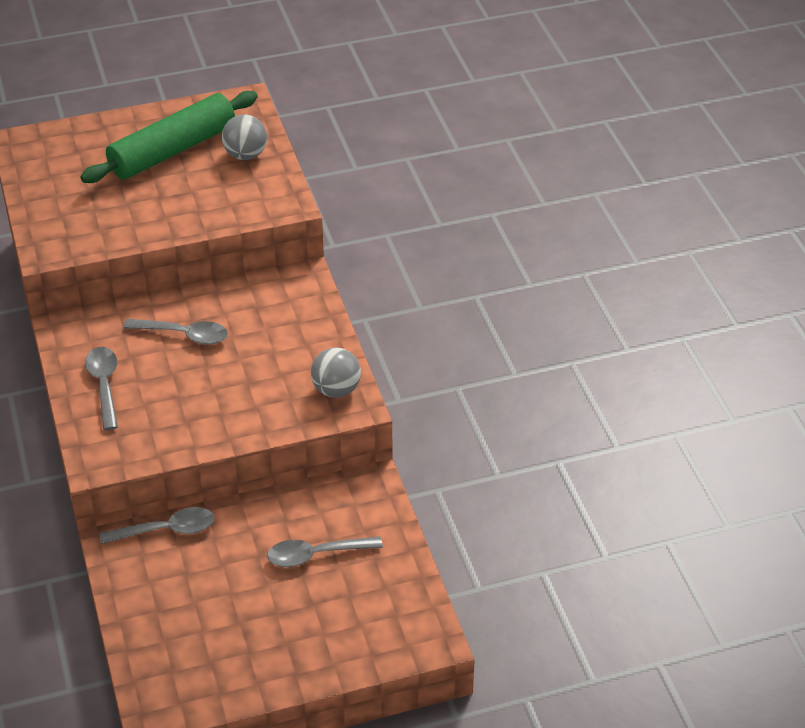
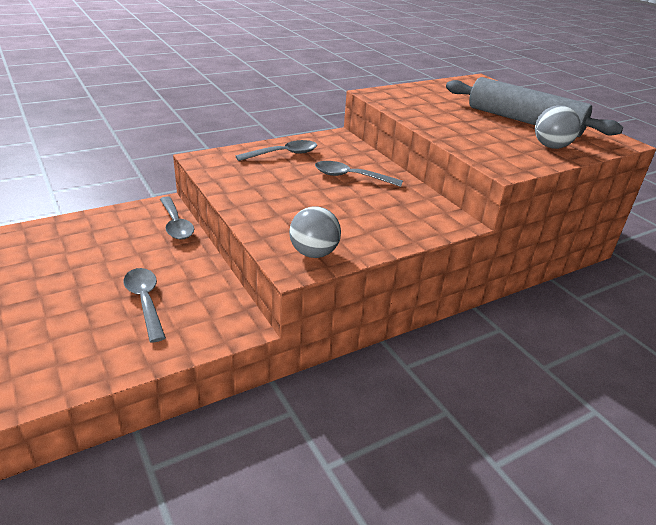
camera: 75 degrees right, 10 degrees down
green rolling pin [80,91,258,183] -> grey rolling pin [446,77,623,137]
grey spoon [124,319,228,345] -> grey spoon turned 105 degrees clockwise [315,161,403,187]

